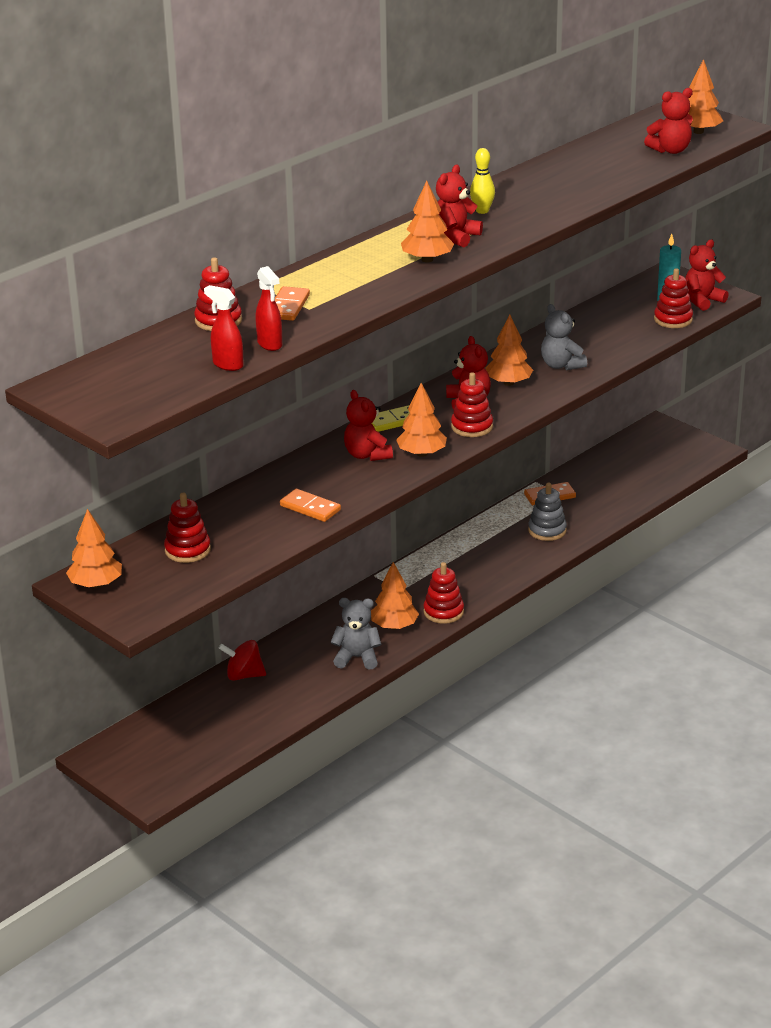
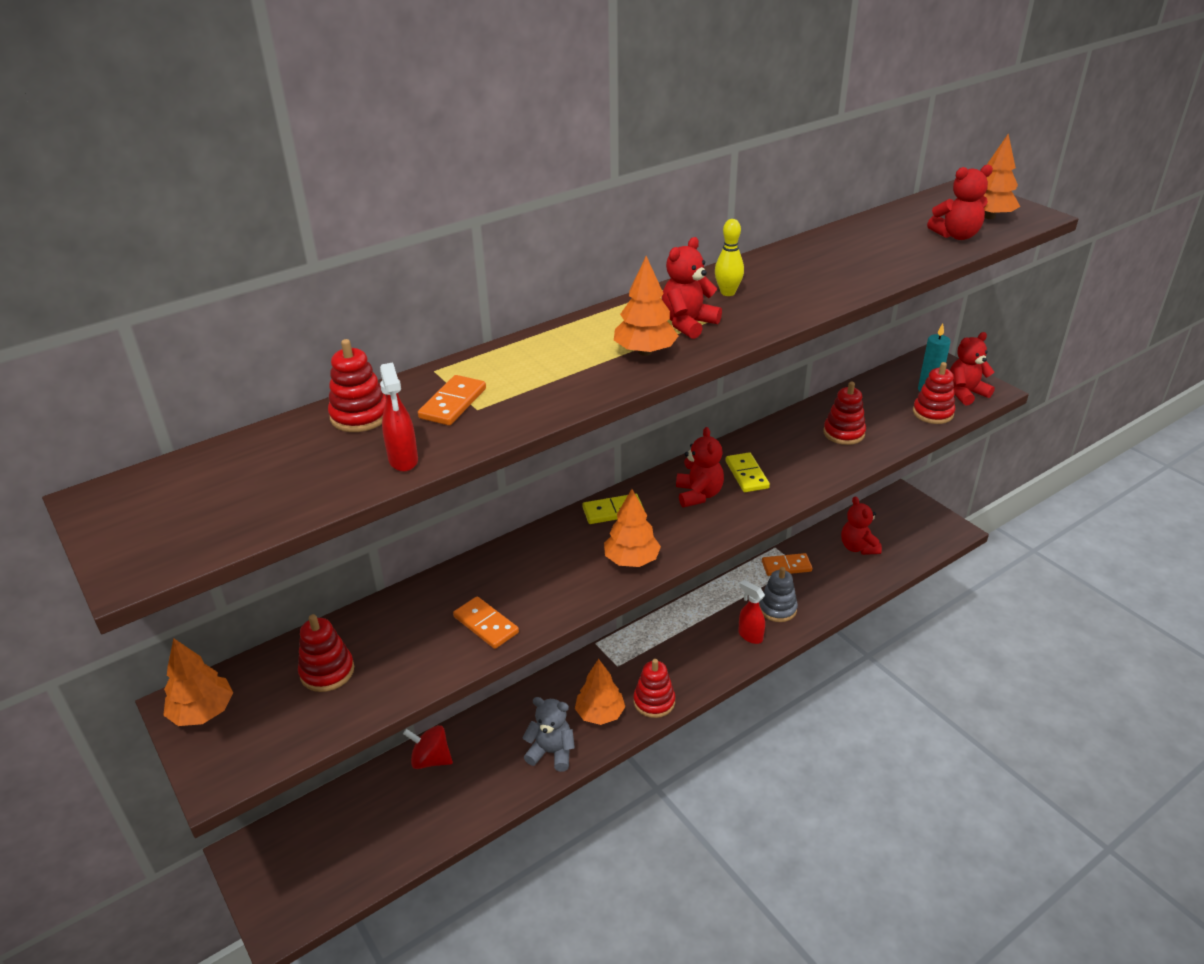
camera: 10 degrees right, 5 degrees up
red spray bottle [204,285,244,371] -> red spray bottle moved to [738,580,765,644]
red teddy bear [344,390,393,461] -> red teddy bear moved to [841,496,882,555]
red stacking toy [451,372,493,437] -> red stacking toy moved to [823,382,866,445]
orange tree [485,315,533,386] -> yellow domino [726,452,770,492]
grey teddy bear [541,304,587,370] -> none

